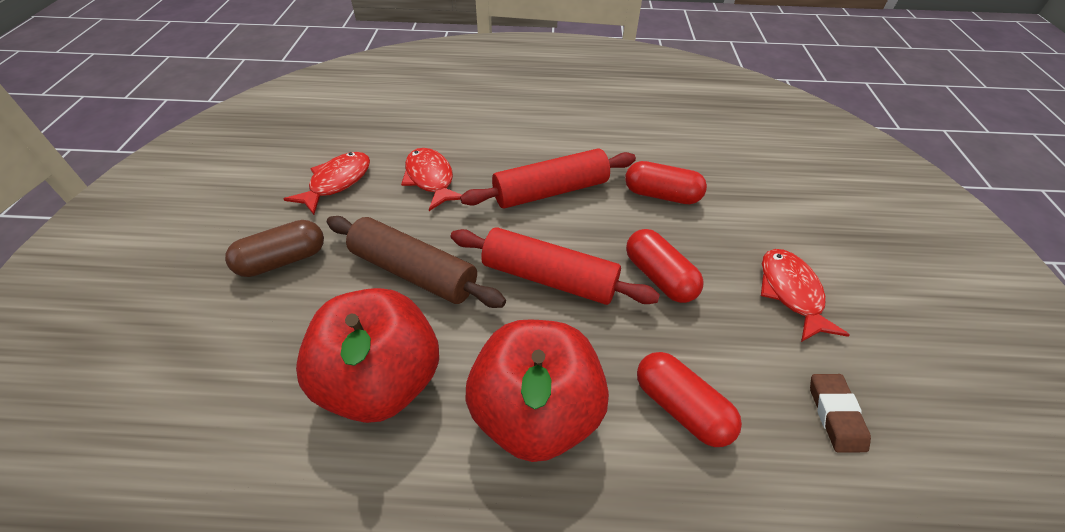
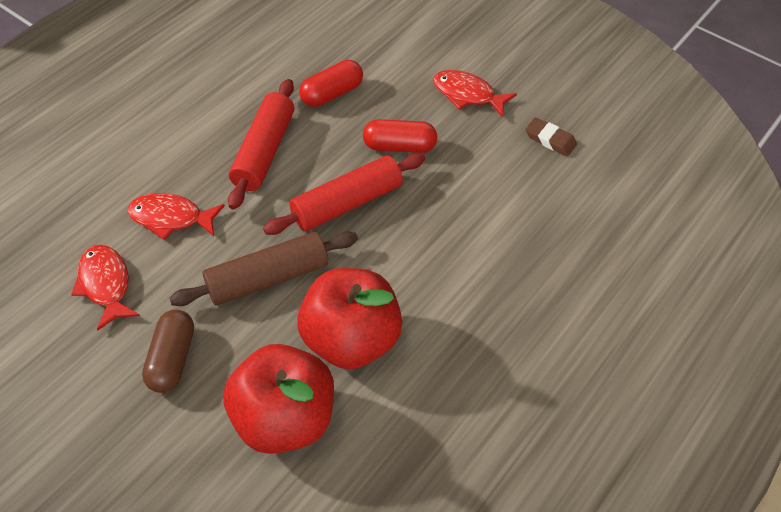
camera: 55 degrees left, 5 degrees up
red apple [465,319,609,462] -> red apple moved to [223,344,334,454]
red capsule [637,352,742,447] -> none

